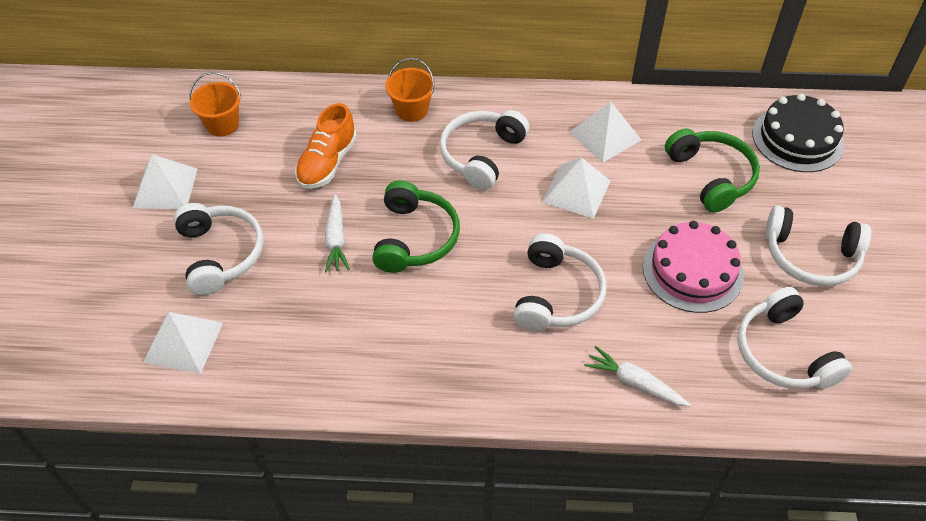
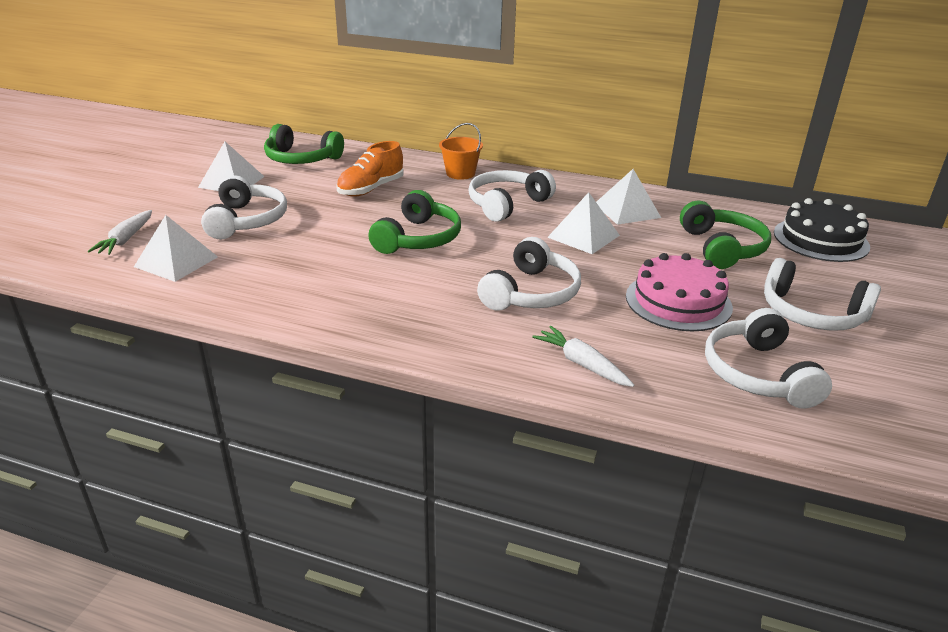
camera: 15 degrees right, 20 degrees down
orange bucket [189,72,241,137] -> green headphones [264,124,344,164]
white carrot [325,194,350,272] -> white carrot moved to [88,210,152,255]

